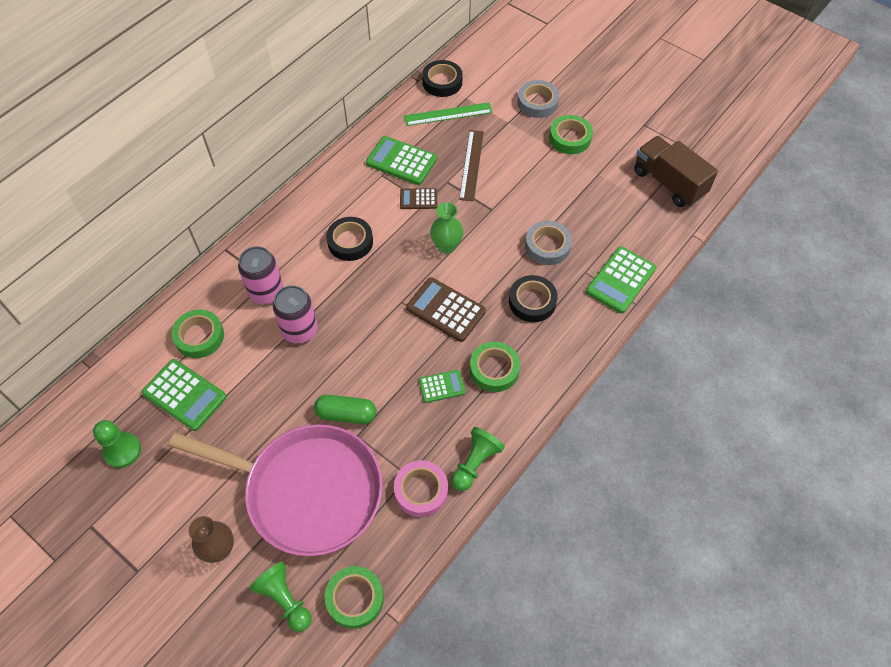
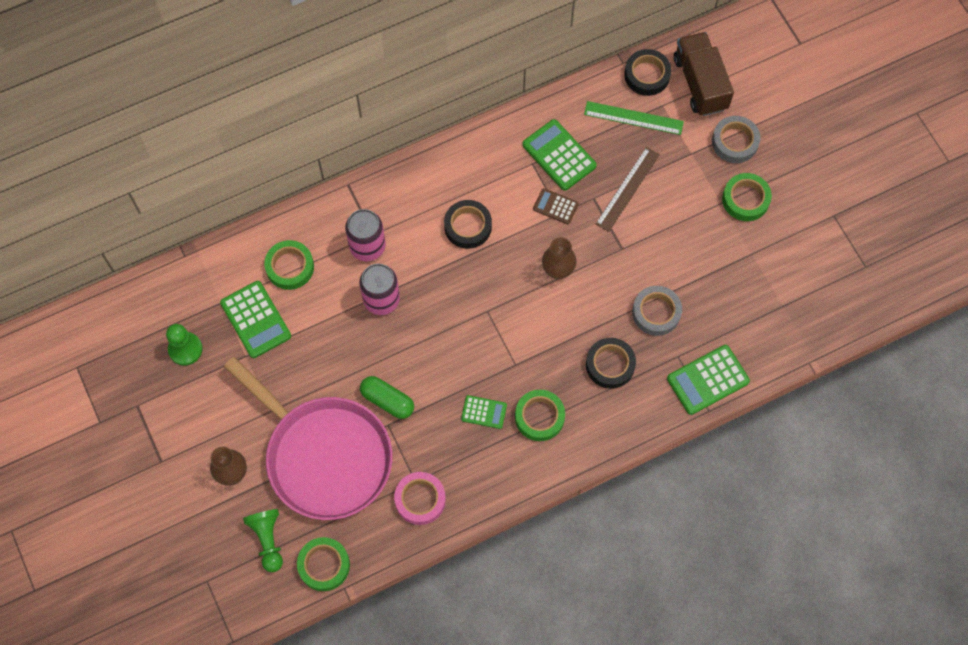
camera: 25 degrees right, 10 degrees up
brown calculator [406,277,486,342] -> none
green vase [430,202,463,254] -> brown vase [542,237,577,280]
green pawn [451,427,505,491] -> none
brown truck [634,136,718,207] -> brown truck moved to [674,32,734,116]

